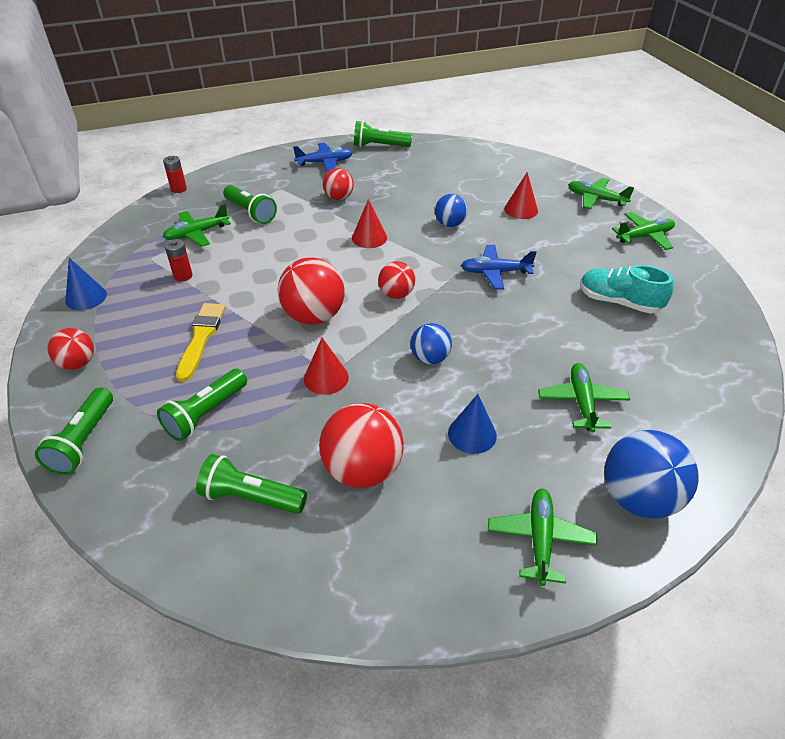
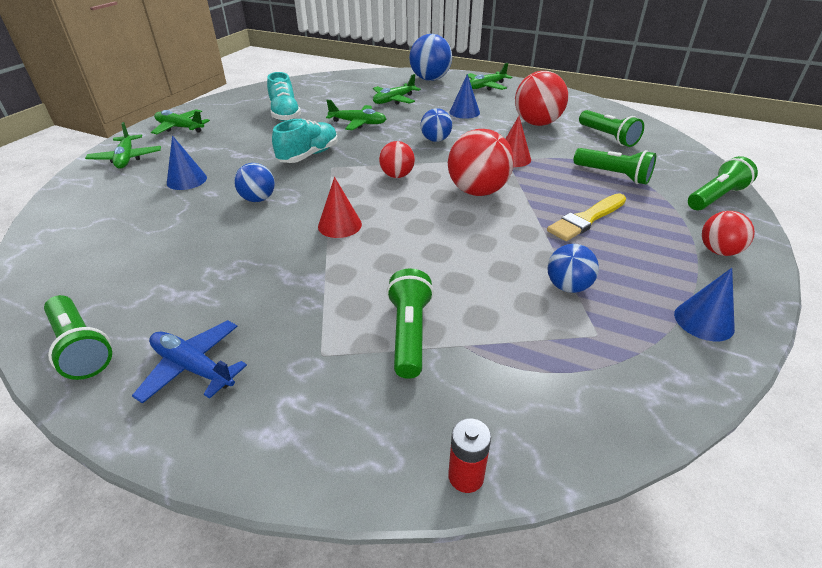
camera: 135 degrees left, 5 degrees down
green flashlight [157,369,247,441] -> green flashlight turned 45 degrees clockwise [574,148,656,184]
green plane [163,204,231,246] -> green plane moved to [326,100,386,130]
red battery [165,239,193,282] -> blue ball [547,244,599,293]
red ball [323,168,354,200] -> none
blue plane [461,245,537,290] -> turquoise shoe [272,119,338,163]
red cone [504,172,538,219] -> blue cone [167,135,207,190]

